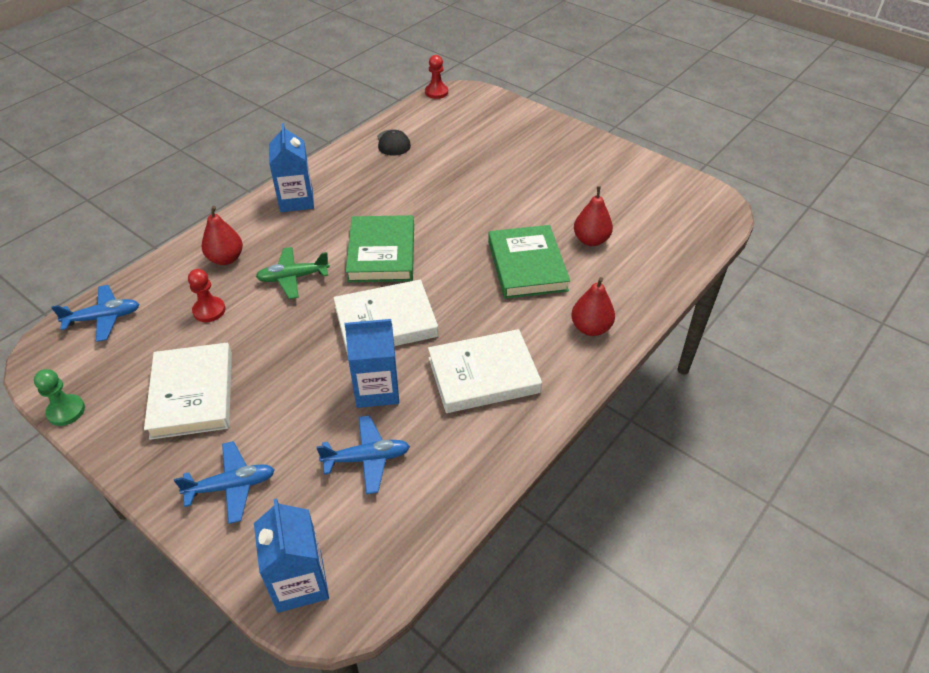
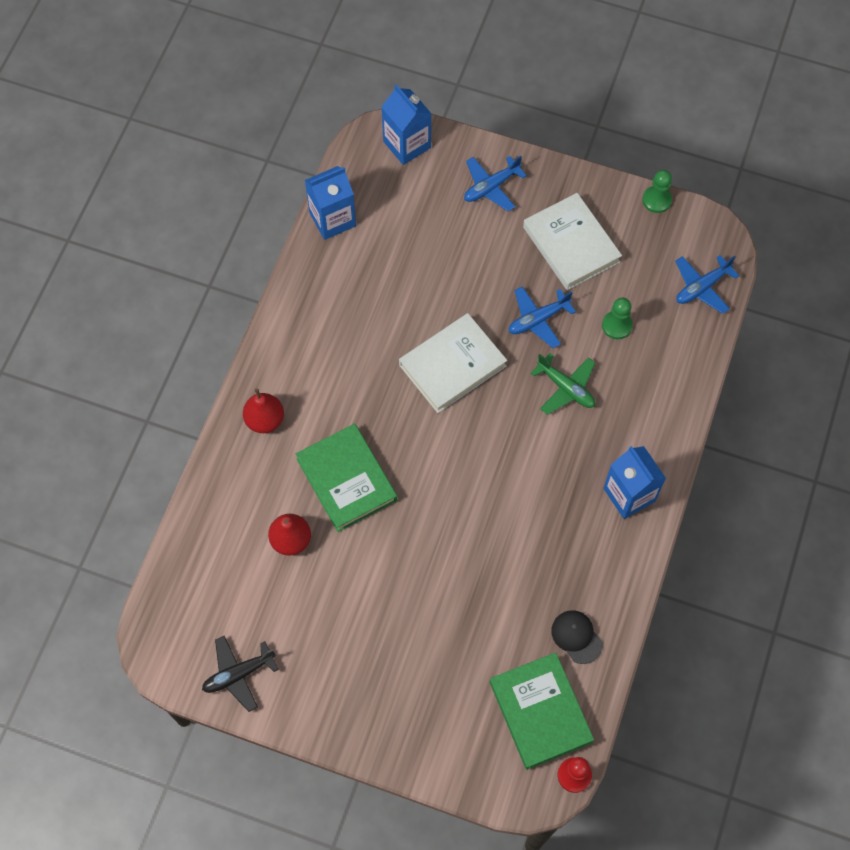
camera: 160 degrees right, 20 degrees up
red pawn [188,269,225,322] -> green pawn [602,298,633,339]
red pear [202,206,243,265] -> none
green plane [256,247,330,299] -> green plane turned 75 degrees clockwise [531,353,595,415]
blue plane [316,415,410,494] -> blue plane moved to [509,286,576,348]
blue carton [345,319,399,408] -> blue carton moved to [305,166,356,240]
green book [346,215,414,282] -> green book moved to [490,652,594,770]
white book [428,329,542,413] -> none
none -> black plane [202,636,279,712]

